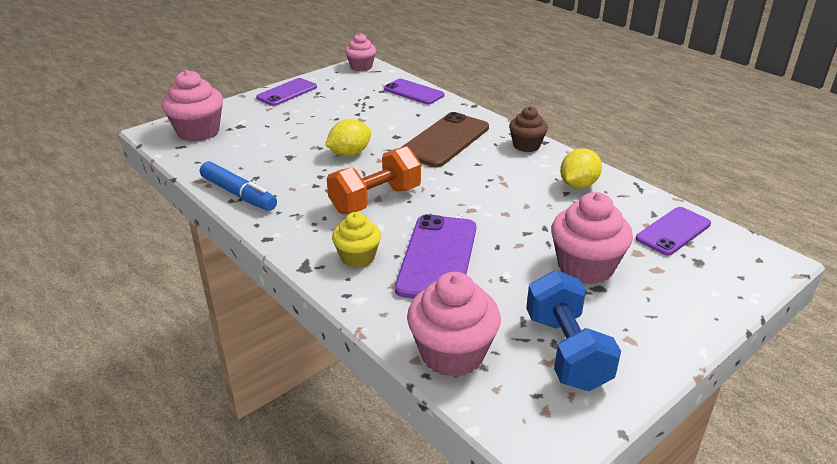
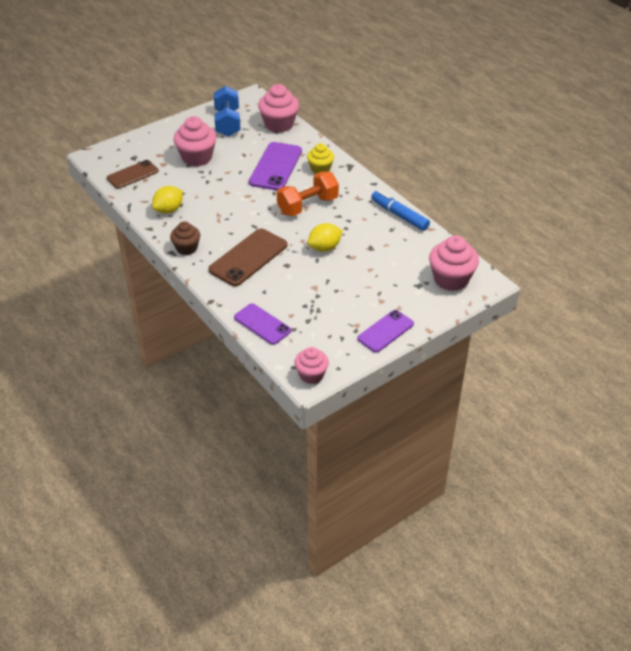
camera: 175 degrees left, 10 degrees up
purple phone [636,207,711,255] -> brown phone [107,160,159,189]

